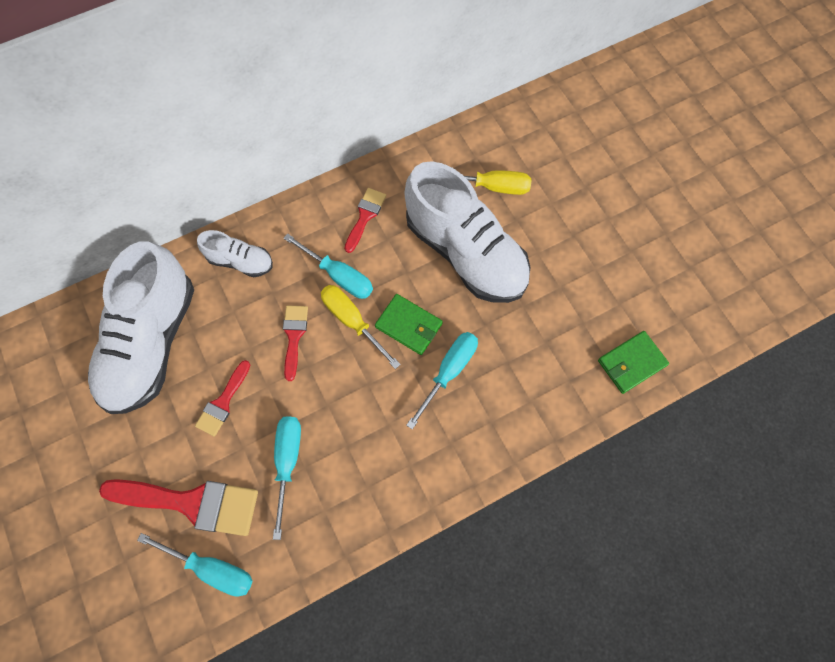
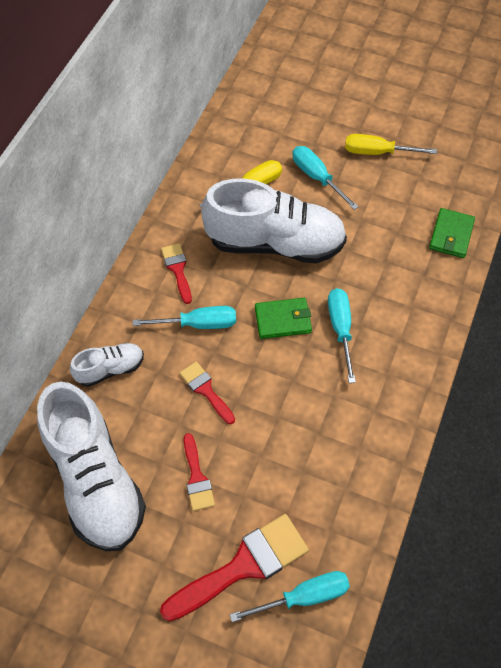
camera: 40 degrees left, 10 degrees down
turquoise screwdriver [273,416,301,540] -> turquoise screwdriver moved to [292,146,359,210]
yellow screwdriver [321,285,401,369] -> yellow screwdriver moved to [345,134,437,155]

